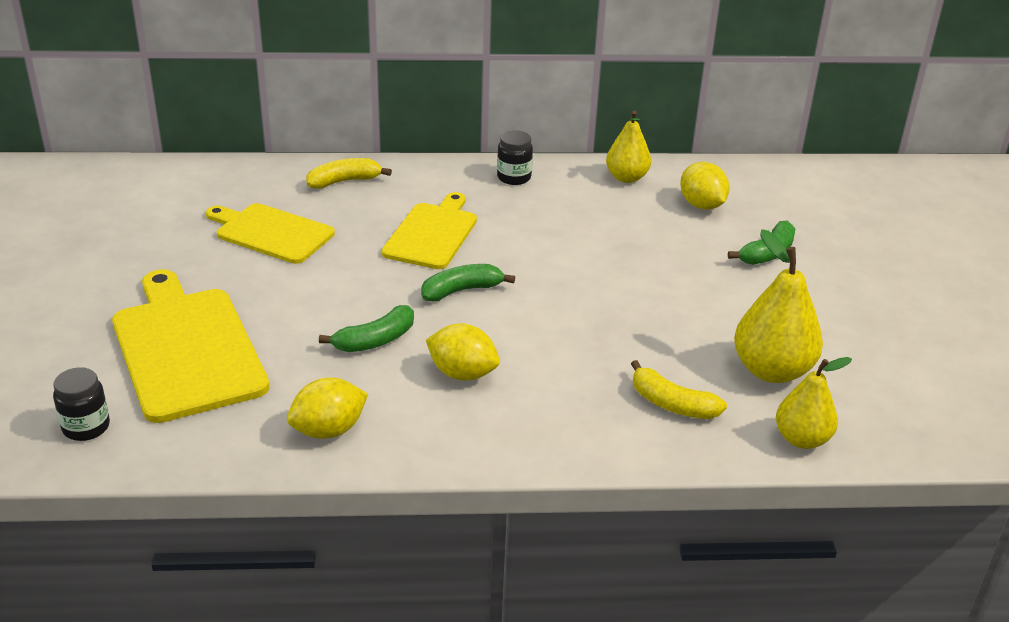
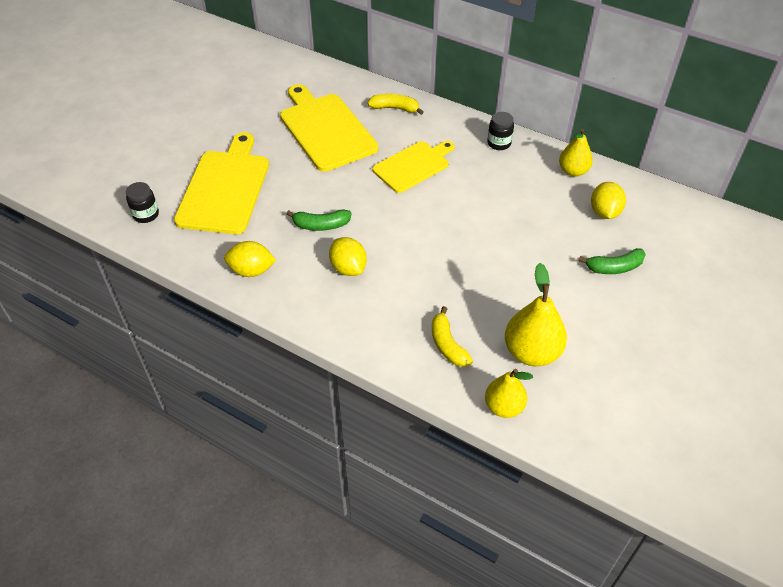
camera: 35 degrees right, 15 degrees up
yellow cutting board [206,203,335,264] -> yellow cutting board [280,84,378,172], size x1.53
green banana [421,264,515,302] -> none

